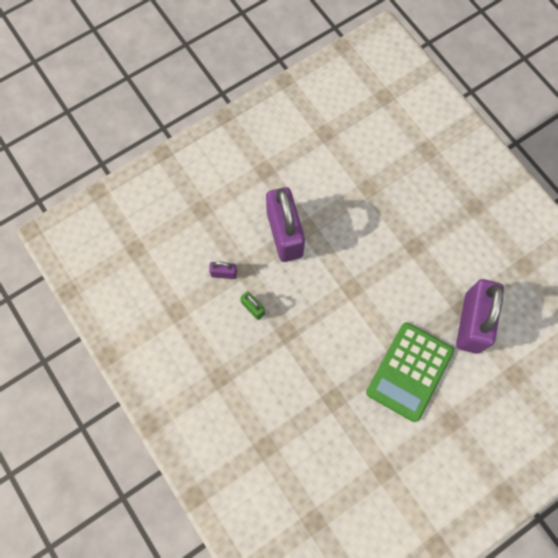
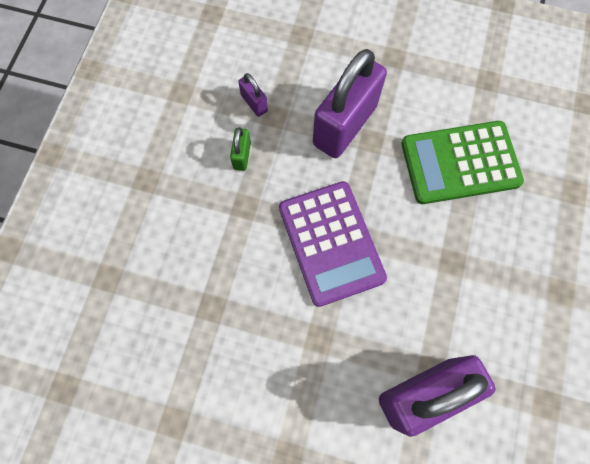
camera: 50 degrees right, 0 degrees up
green calculator [366,322,454,422] -> green calculator moved to [401,121,524,204]
none -> purple calculator [279,181,387,307]

